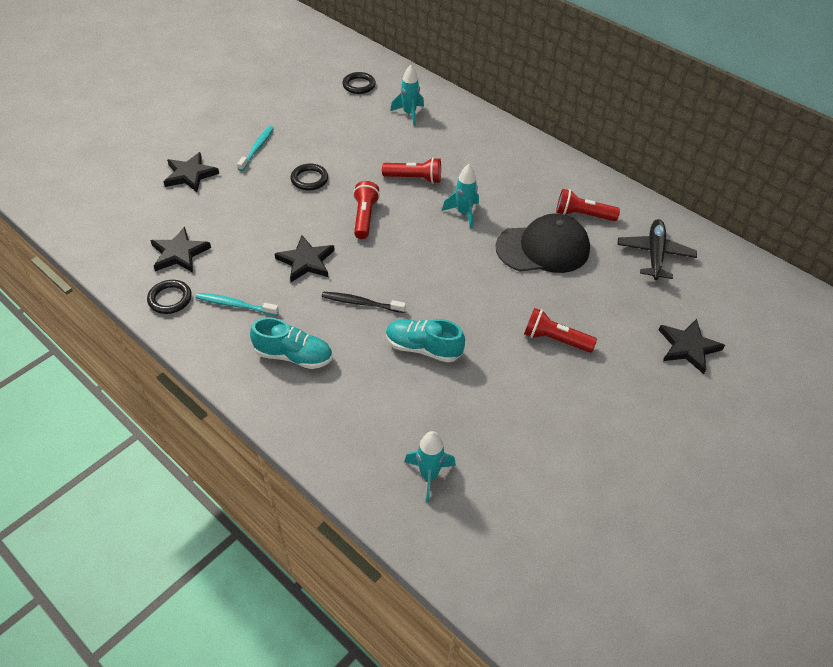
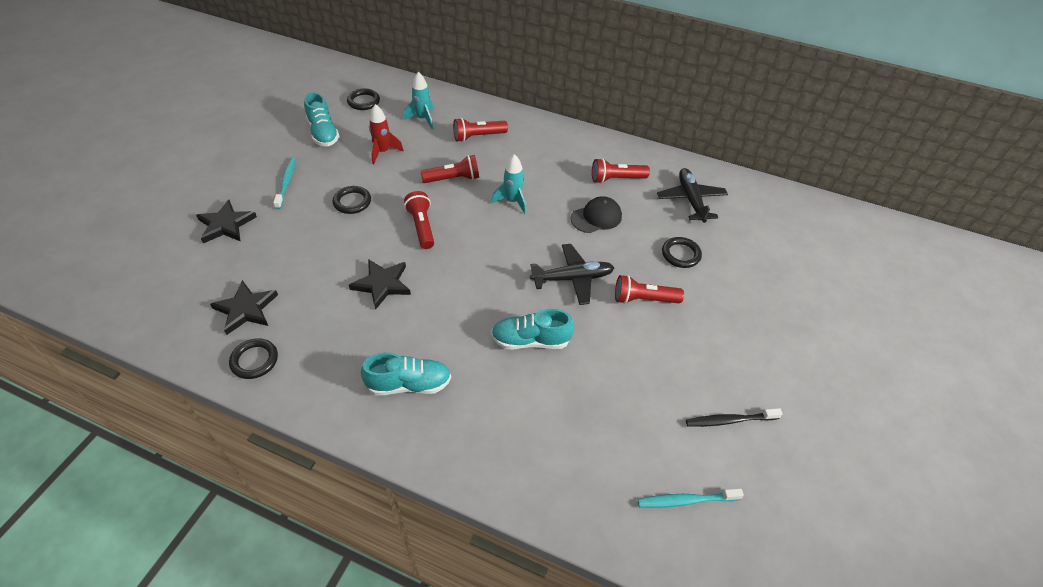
camera: 20 degrees left, 0 degrees up
turquoise toothbrush [196,293,279,316] -> turquoise toothbrush moved to [638,489,744,508]
black toothbrush [322,292,406,313] -> black toothbrush moved to [686,408,783,427]
turquoise rocket [404,431,456,502] -> none
black cap [495,214,590,273] -> black cap [570,196,622,233], size x0.60
black star [659,319,725,374] -> none
none -> turquoise shoe [304,92,340,146]
none -> red rocket [369,104,404,164]
none -> red flashlight [453,118,508,142]
none -> black plane [530,244,614,305]
none -> black ring [662,237,702,268]

